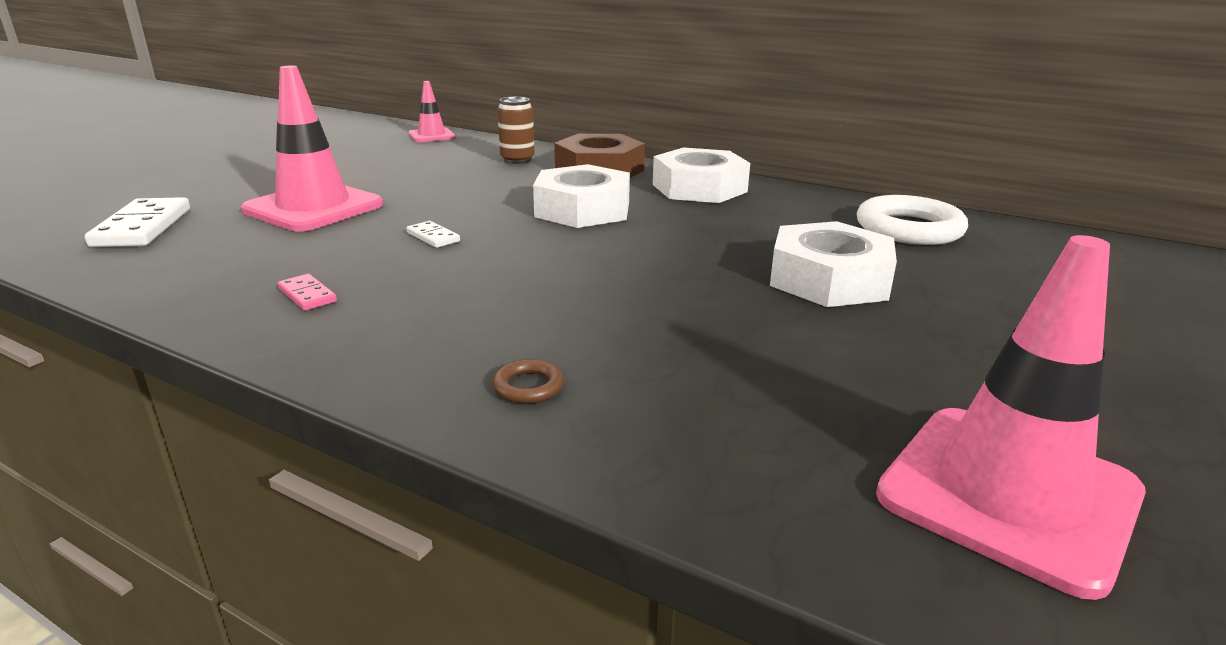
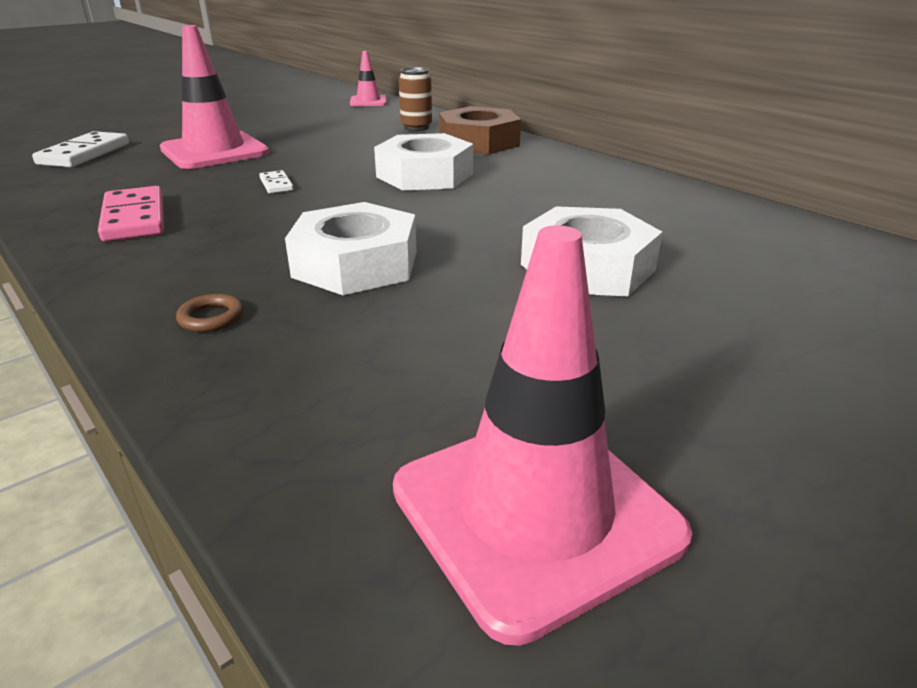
camera: 20 degrees right, 5 degrees up
pink domino [278,274,337,311] -> pink domino [98,186,164,242], size x1.95
white nut [653,148,750,203] -> white nut moved to [285,202,417,295]
white ring [857,195,968,245] -> none

